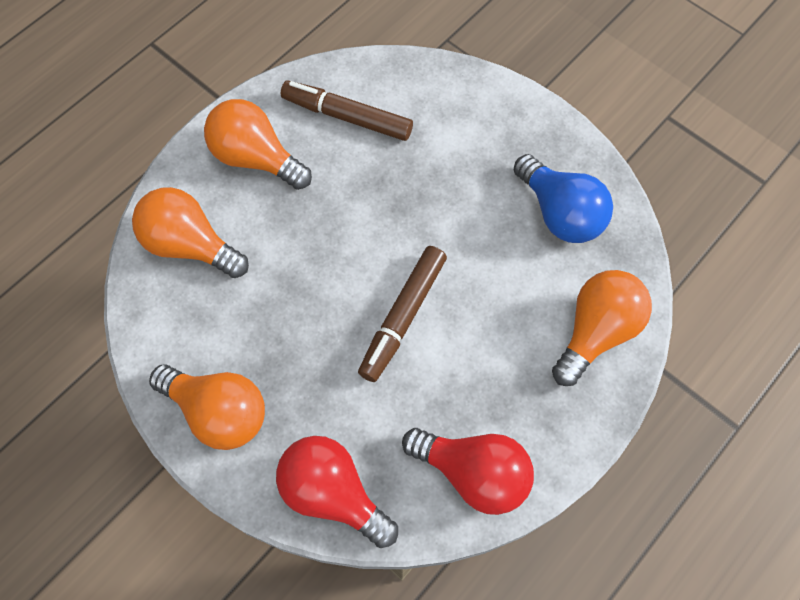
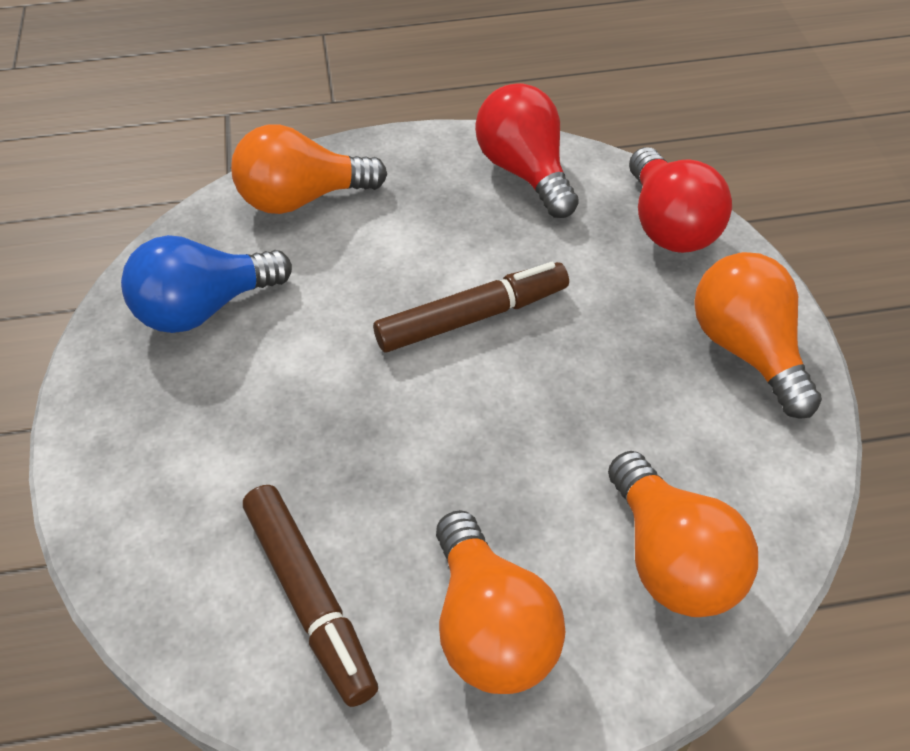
camera: 140 degrees left, 15 degrees down
blue light bulb [514,154,613,243] -> blue light bulb turned 120 degrees counterclockwise [121,235,292,333]

